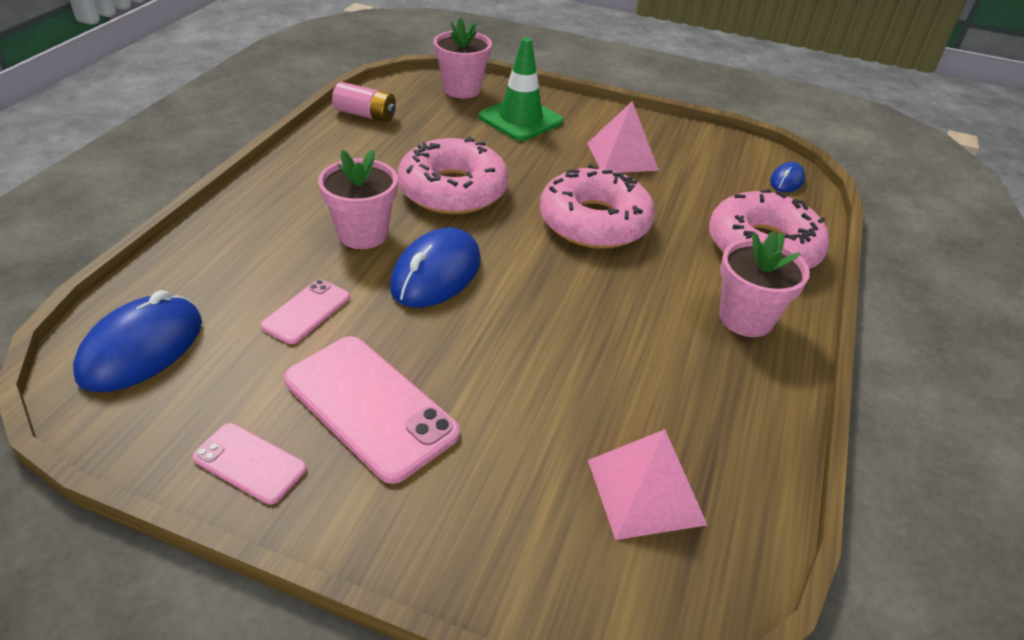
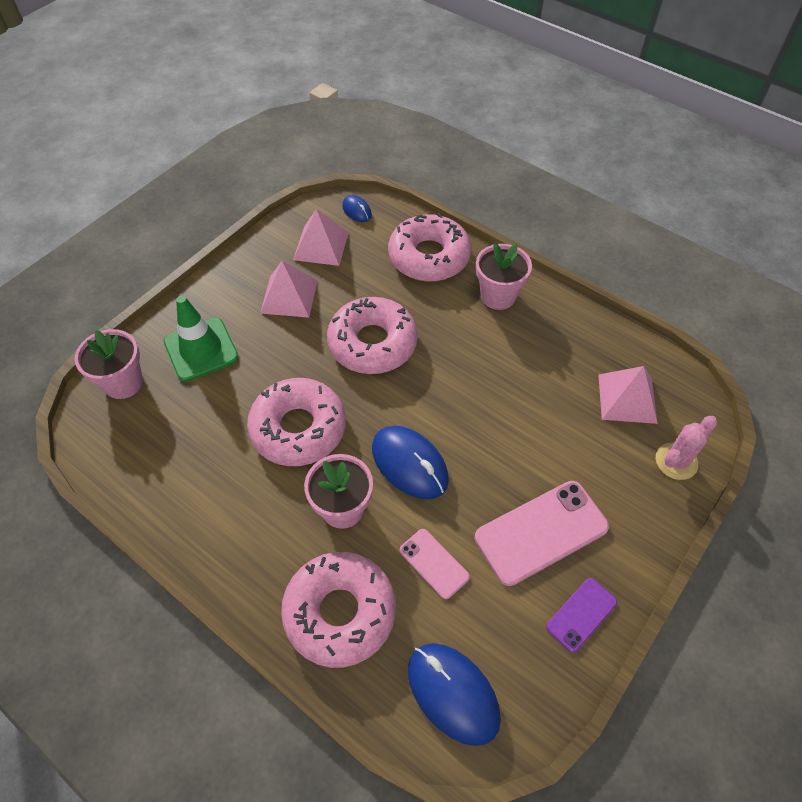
camera: 70 degrees left, 15 degrees up
pink phone [192,423,307,504] -> purple phone [546,578,617,652]
pink battery [332,82,396,122] -> none
none -> pink donut [281,552,396,668]
none -> pink pyramid [293,209,349,266]
none -> pink cactus [656,416,717,480]

